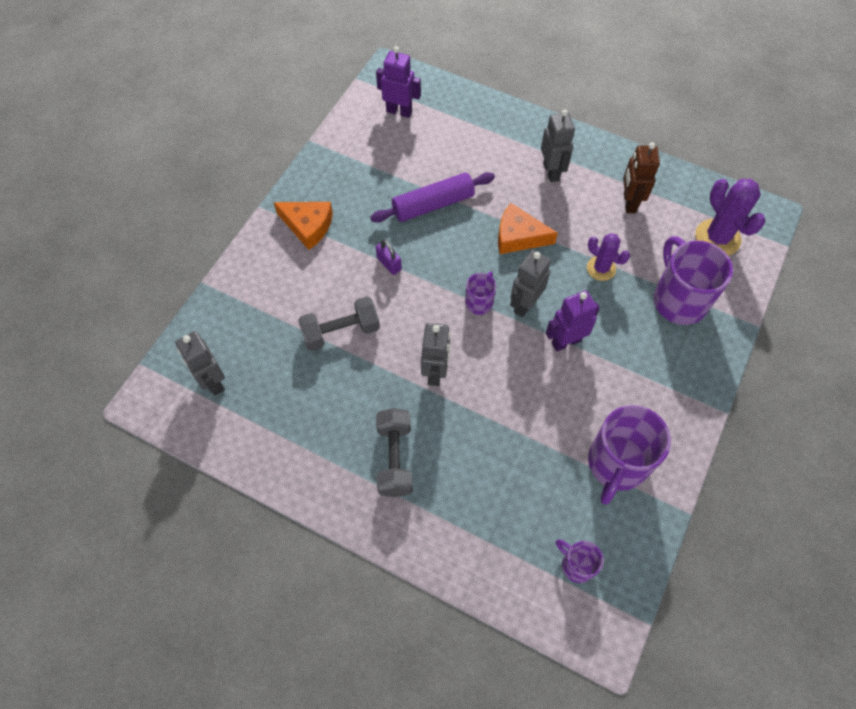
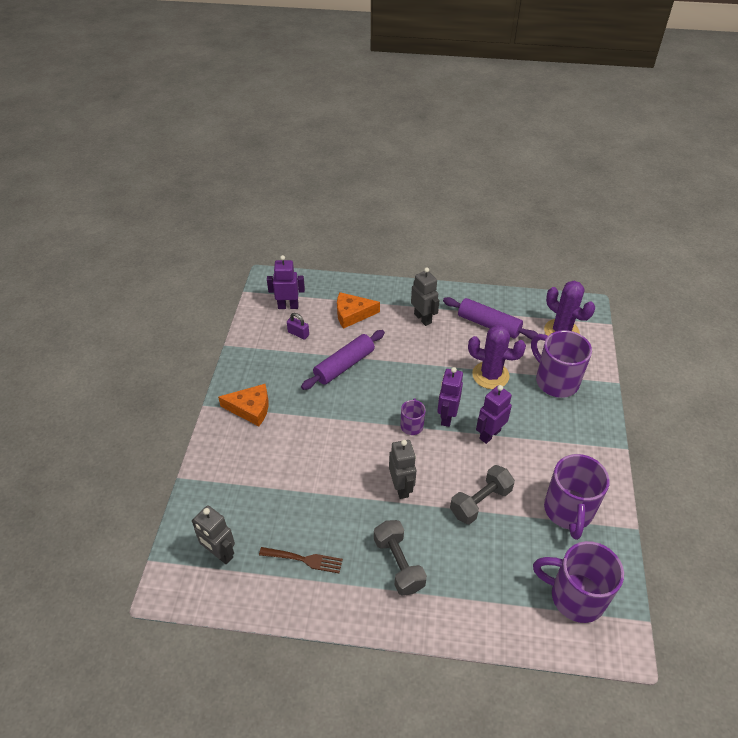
camera: 20 degrees left, 15 degrees down
grey dumbbell [298,297,380,351] -> grey dumbbell moved to [450,465,515,525]
purple padlock [376,239,402,275] -> purple padlock moved to [287,313,309,340]
orange cheese [498,203,558,254] -> orange cheese moved to [337,292,380,329]
grey robot [510,250,551,317] -> purple robot [437,367,463,427]
purple mug [556,539,604,583] -> purple mug [533,541,624,623], size x1.96
purple cactus [587,233,630,281] -> purple cactus [468,324,526,389], size x1.58
brown robot [623,142,660,213] -> purple rolling pin [443,297,538,340]
none -> brown fork [259,547,343,573]

